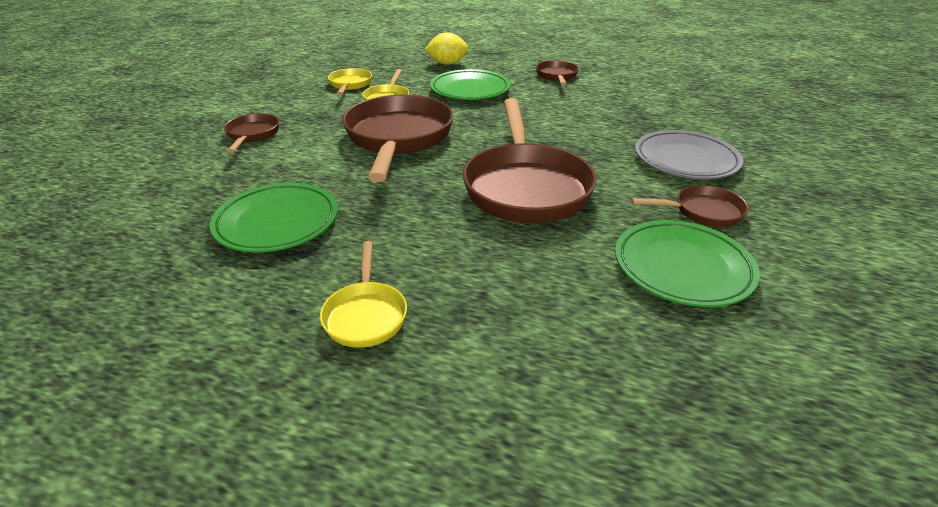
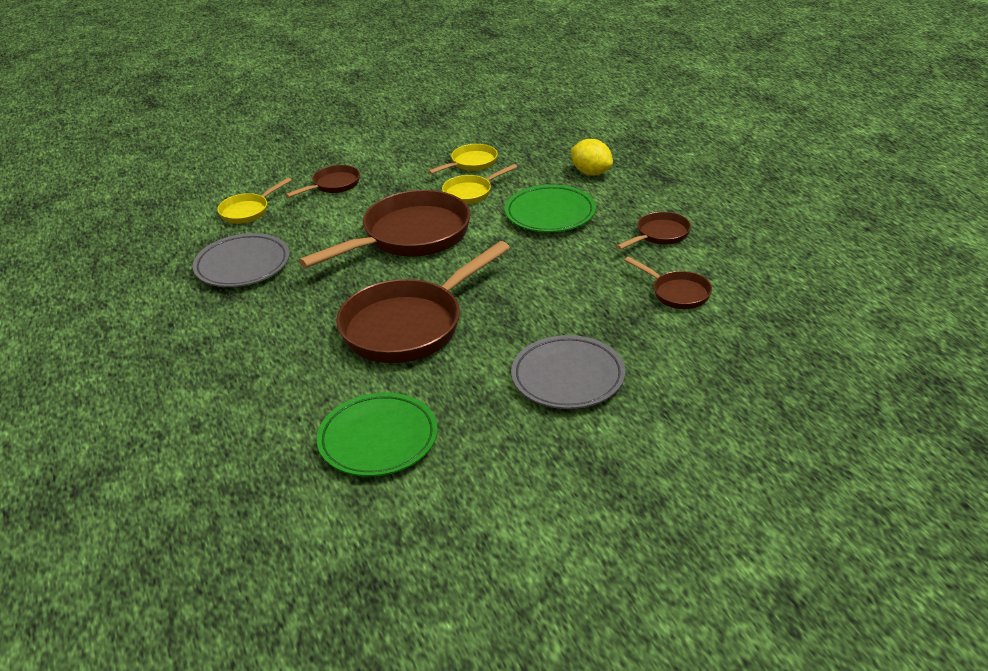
camera: 50 degrees right, 0 degrees up
green plate [210,183,338,252] -> grey plate [193,233,290,287]
yellow pan [320,241,407,348] -> yellow pan moved to [217,178,292,224]
brown pan [631,185,748,227] -> brown pan moved to [624,257,712,309]

